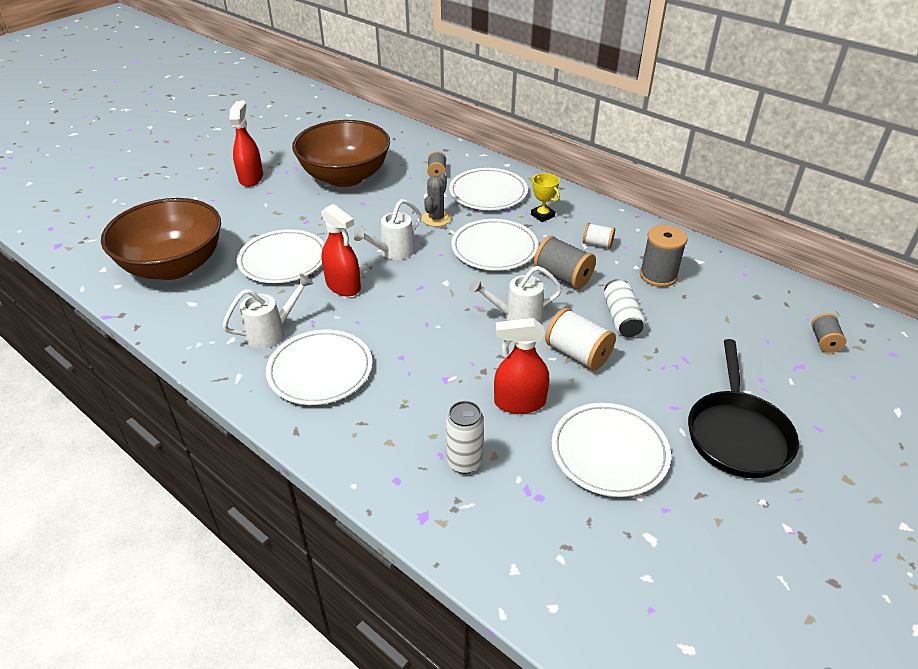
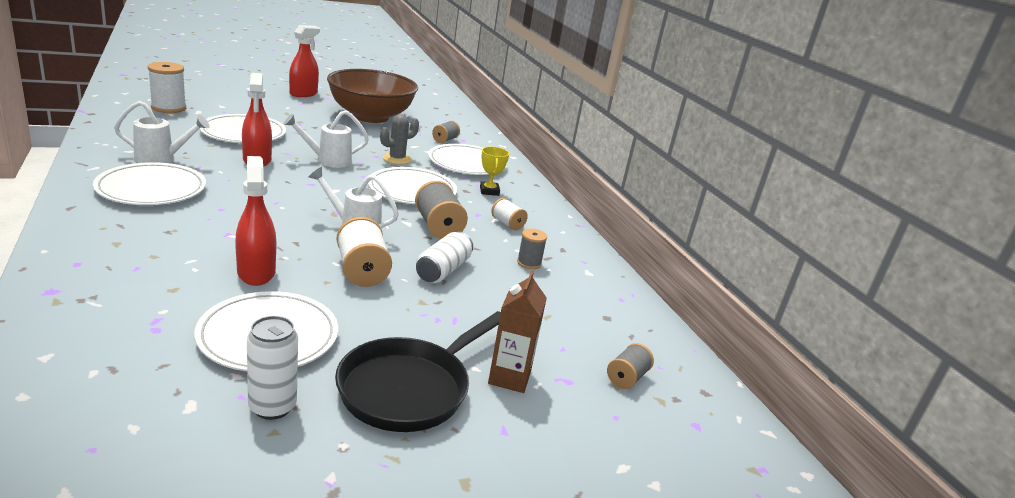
camera: 25 degrees right, 15 degrees down
brown bowl [101,198,221,280] -> white spool [148,62,186,113]
white can [446,401,484,474] -> white can moved to [247,316,298,420]
red spray bottle [494,318,549,414] -> red spray bottle turned 45 degrees clockwise [235,156,276,286]
grey spool [640,225,688,287] -> grey spool [517,229,547,269], size x0.59
none -> brown carton [488,270,547,393]

